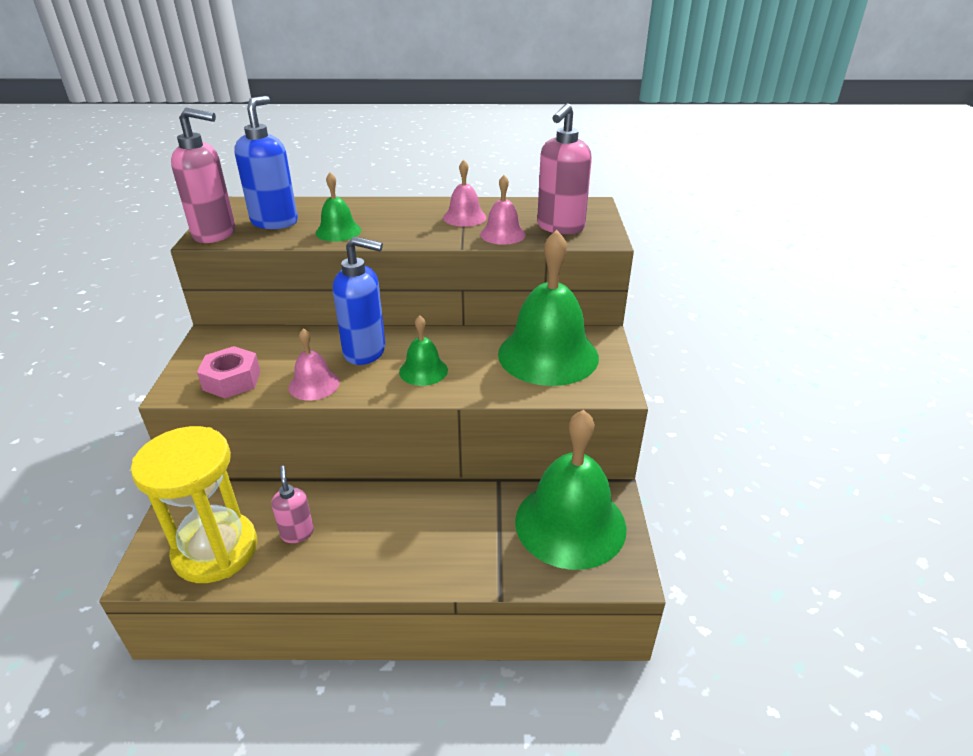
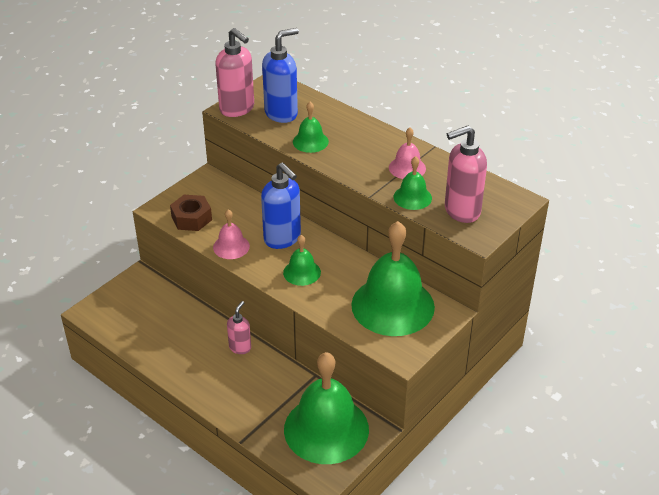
camera: 40 degrees right, 5 degrees up
yellow hourglass [131,426,257,583] -> none
pink nut [197,346,260,398] -> brown nut [170,195,212,231]
pink soap dispenser [271,466,314,543] -> pink soap dispenser moved to [227,301,251,354]
pink bell [480,175,526,245] -> green bell [394,156,432,210]

